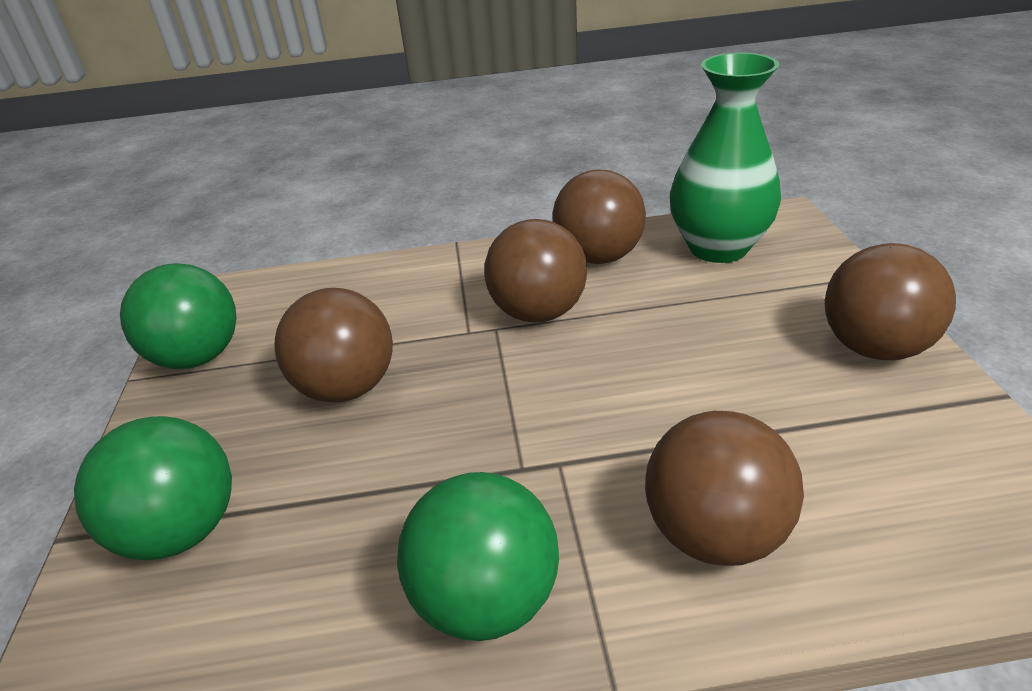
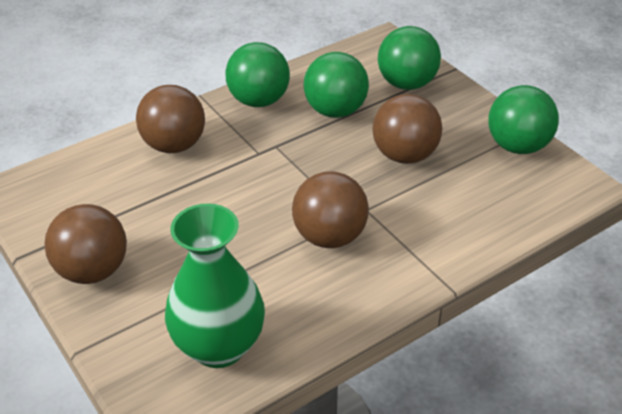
camera: 150 degrees right, 5 degrees up
brown ball [552,170,646,264] -> none
none -> green ball [304,52,369,118]

